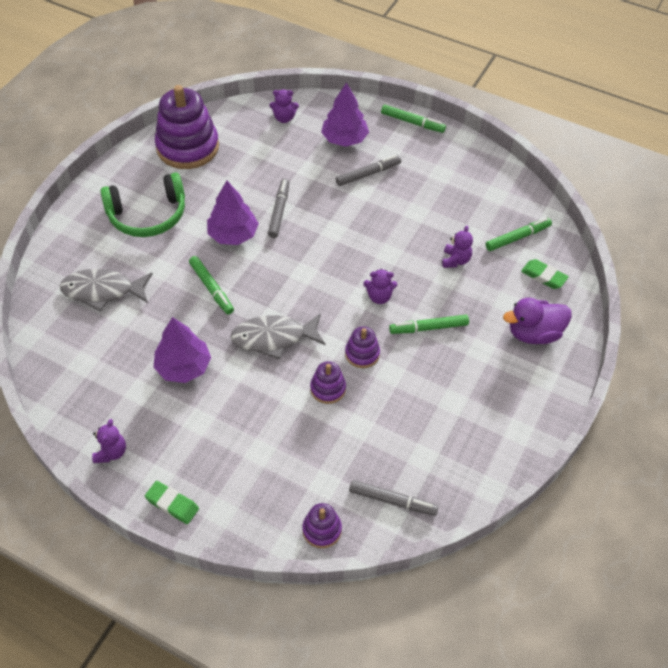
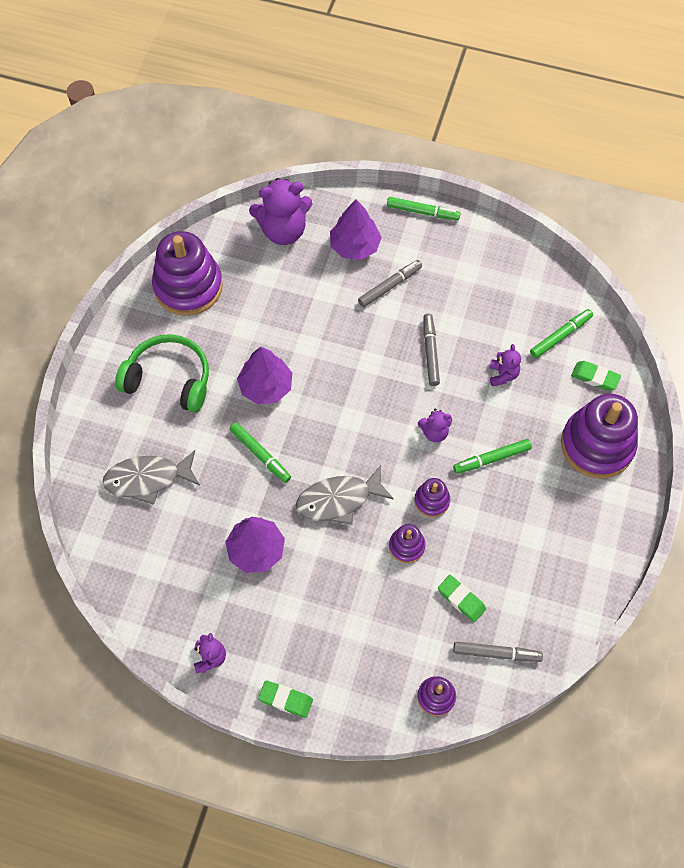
camera: 10 degrees left, 10 degrees up
green headphones [100,172,185,237] -> green headphones turned 135 degrees counterclockwise [115,334,209,413]
grey marker [268,179,289,238] -> grey marker moved to [423,313,440,386]
purple teddy bear [270,89,299,123] -> purple teddy bear [249,178,312,245], size x1.95
purple duck [503,298,572,344] -> purple stacking toy [561,394,638,478]
none -> green eraser [438,575,486,623]

